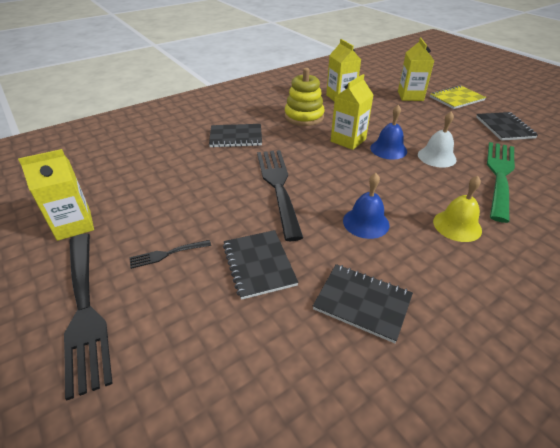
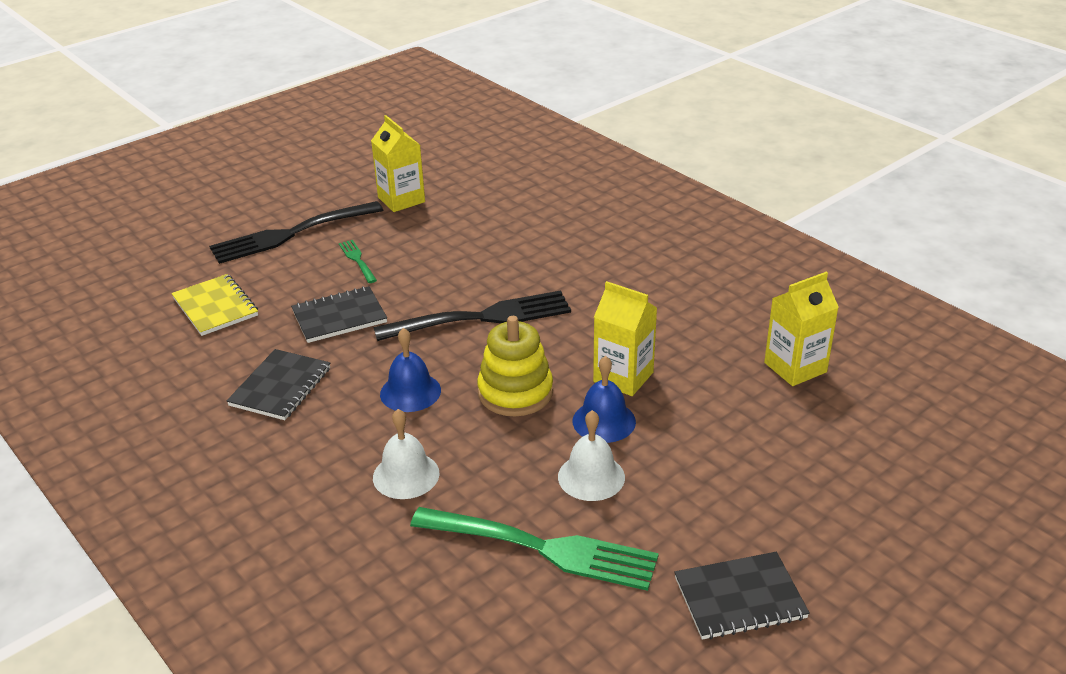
camera: 85 degrees right, 5 degrees down
black fork [129,240,211,269] -> green fork [339,240,377,283]
black notebook [209,124,262,147] -> none
yellow stacking toy [285,68,325,126] -> yellow stacking toy moved to [477,316,553,416]
yellow carton [398,38,434,101] -> none
yellow notebook [430,85,486,109] -> yellow notebook moved to [171,274,258,336]
yellow bell [433,176,482,242] -> white bell [373,409,439,499]

